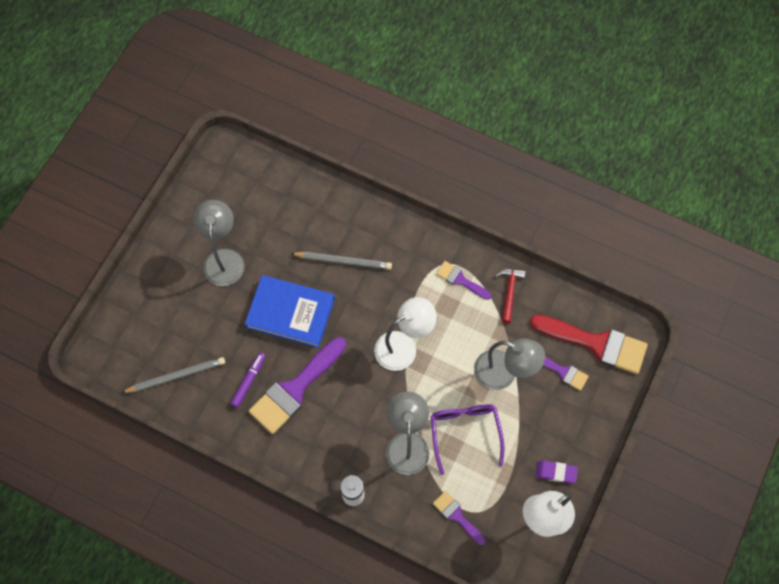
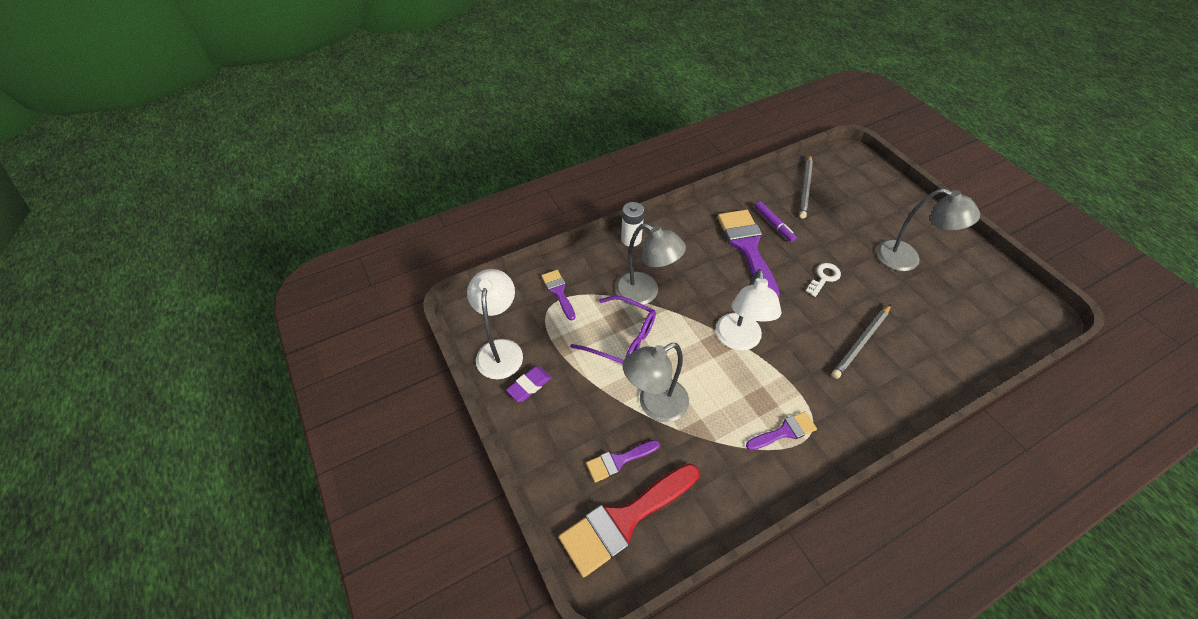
camera: 125 degrees right, 15 degrees down
blue book [245,275,335,348] -> white key [806,263,841,297]
purple brush [433,491,486,545] -> purple brush turned 105 degrees counterclockwise [541,270,576,320]
red hammer [495,269,526,323] -> none

